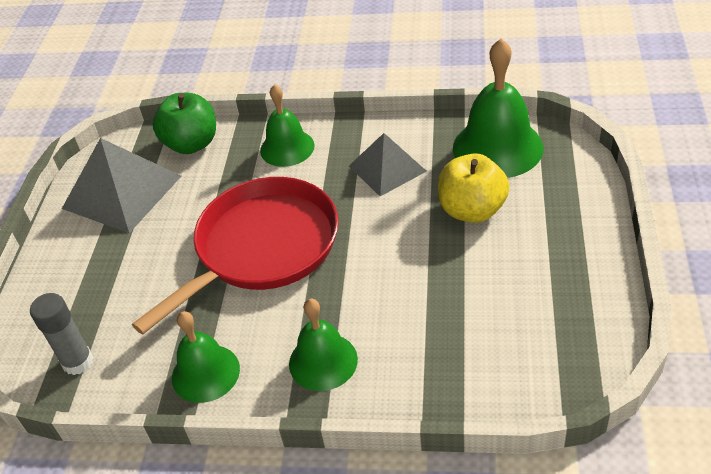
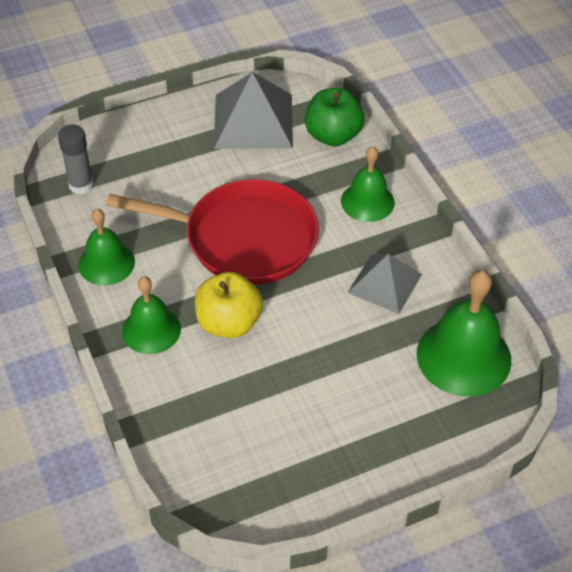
camera: 55 degrees right, 5 degrees up
yellow apple [438,154,509,223] -> yellow apple moved to [195,272,263,338]

